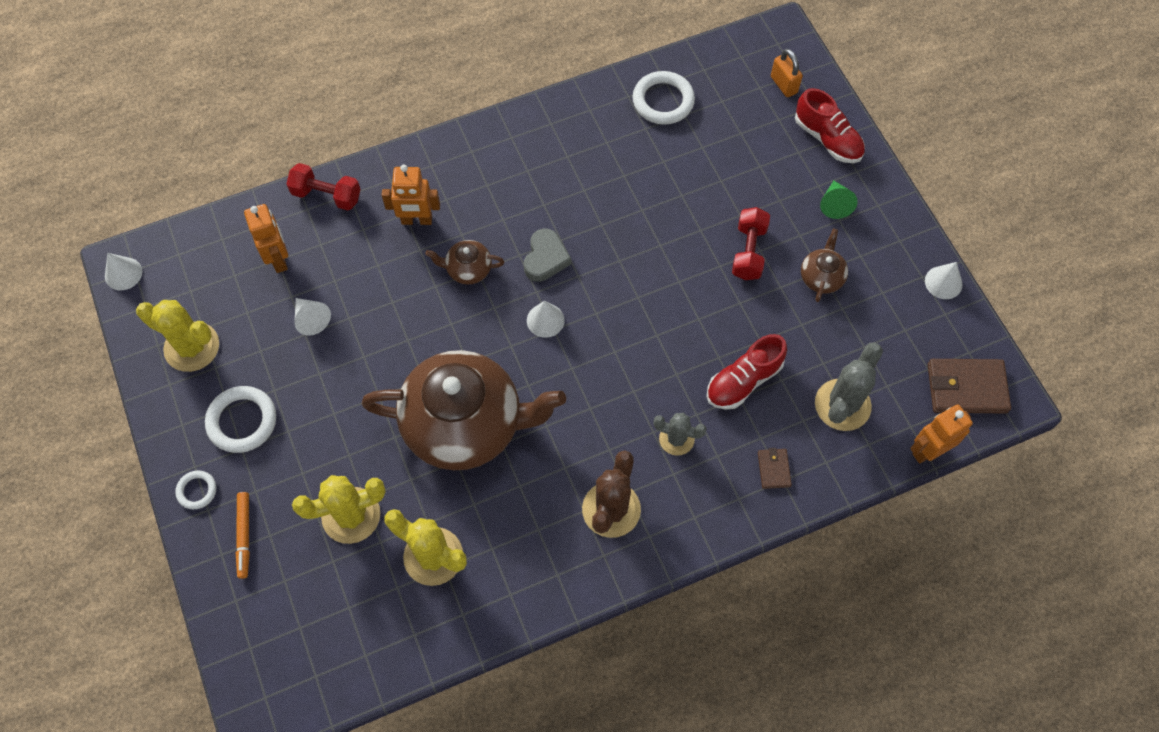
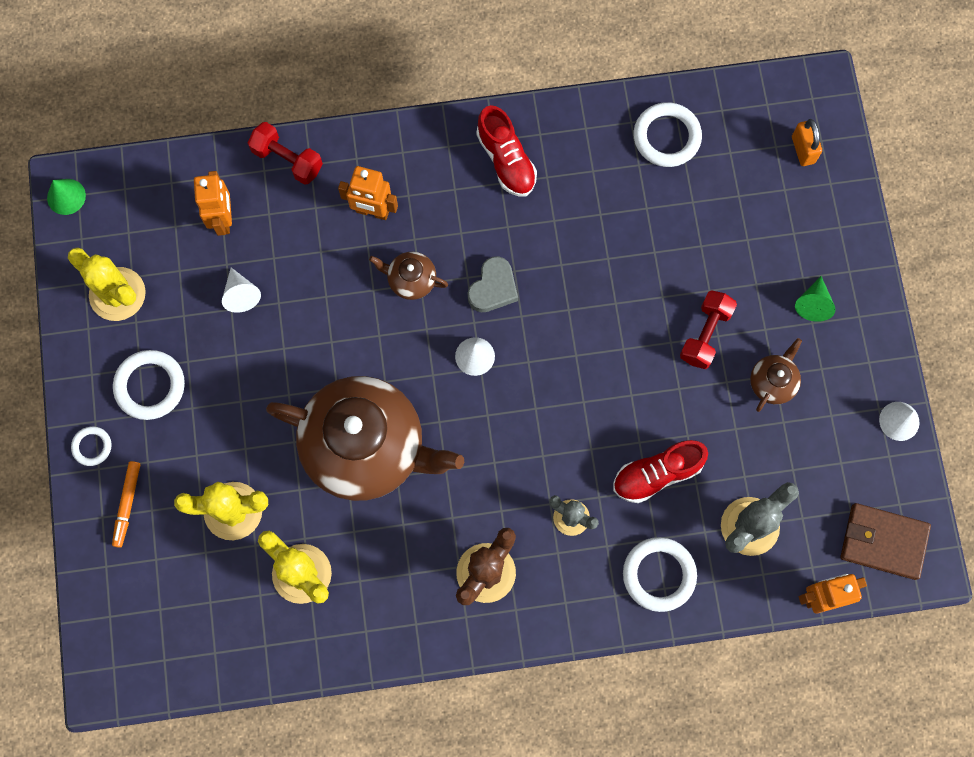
camera: 15 degrees right, 10 degrees up
white cone [105,253,142,290] -> green cone [47,179,86,215]
brown wallet [758,448,792,489] -> white ring [623,537,697,612]
red shoe [795,88,865,163] -> red shoe moved to [476,105,537,197]

